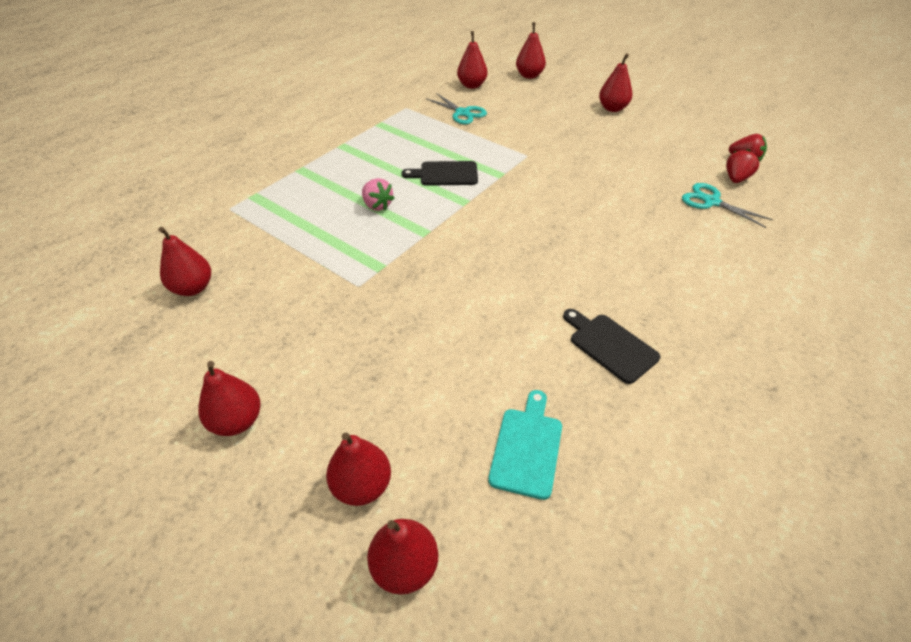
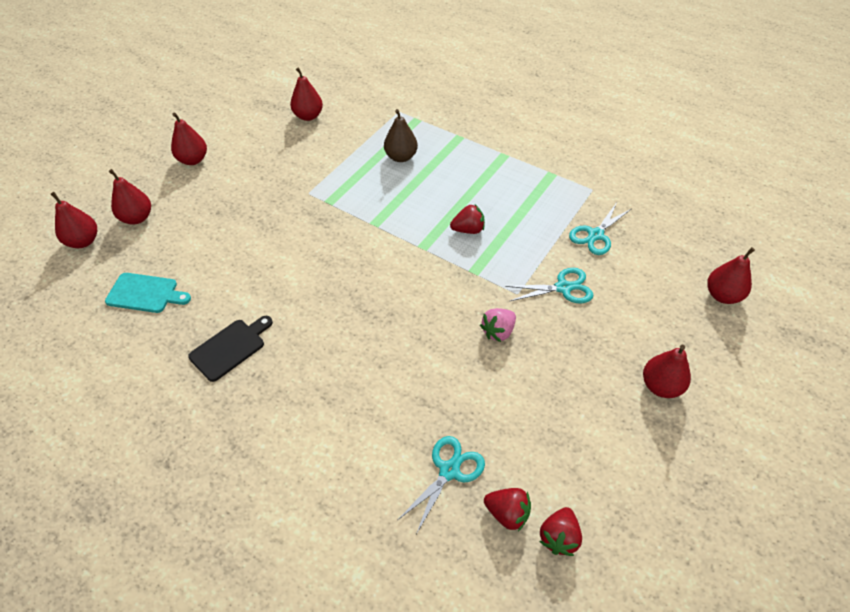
camera: 85 degrees right, 5 degrees up
pink strawberry [362,178,395,211] -> pink strawberry moved to [480,308,516,342]
black cutting board [402,161,478,186] -> red strawberry [450,204,485,234]
red pear [457,31,488,89] -> none
none -> brown pear [384,109,418,162]
none -> turquoise scissors [505,268,593,303]

